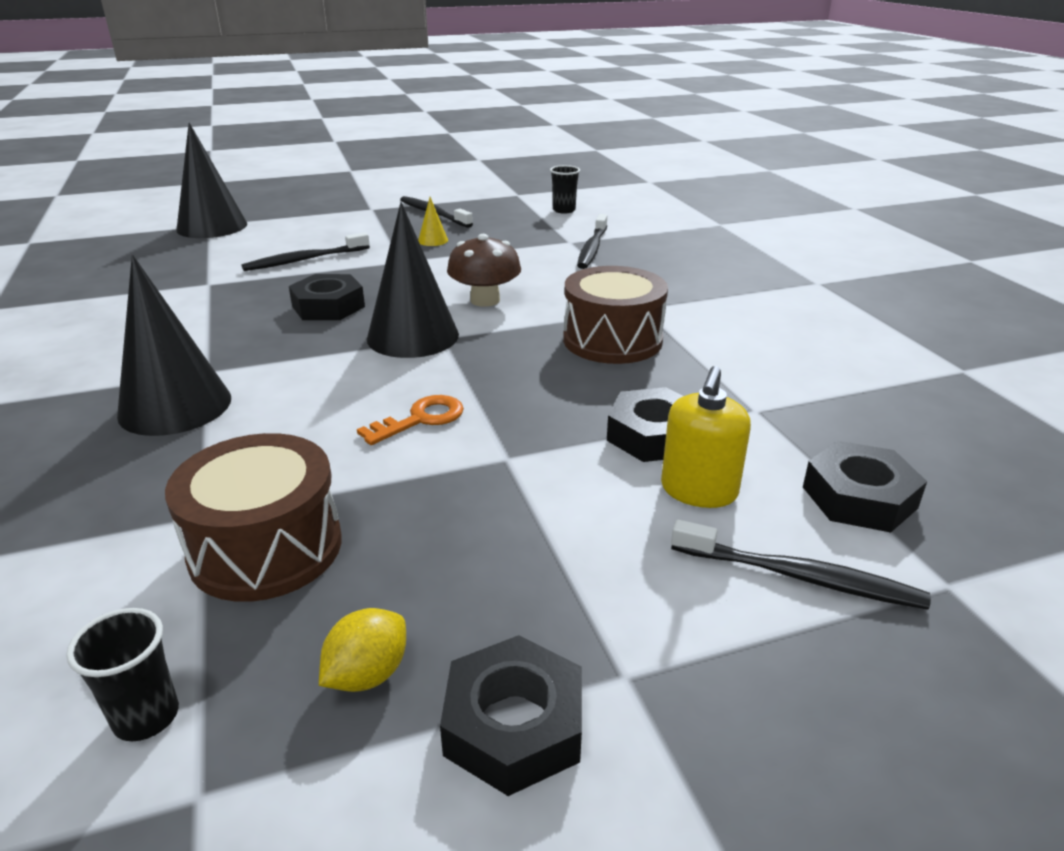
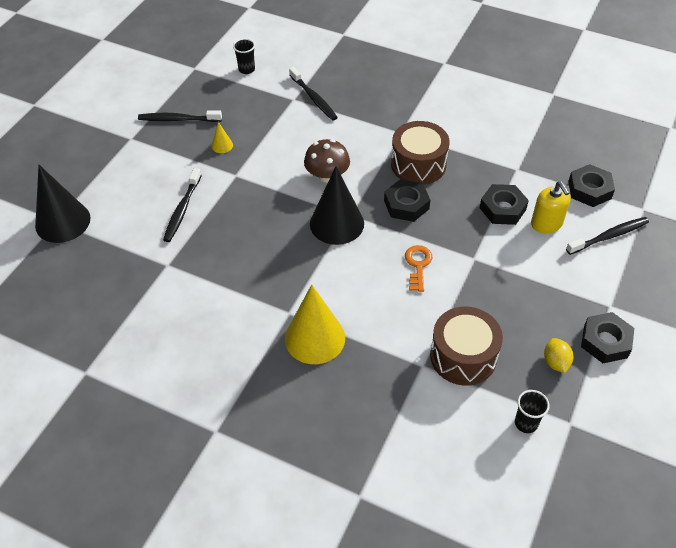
camera: 45 degrees left, 20 degrees up
black cone [117,255,231,436] -> yellow cone [285,284,345,364]
black nut [289,274,365,320] -> black nut moved to [384,179,430,222]

